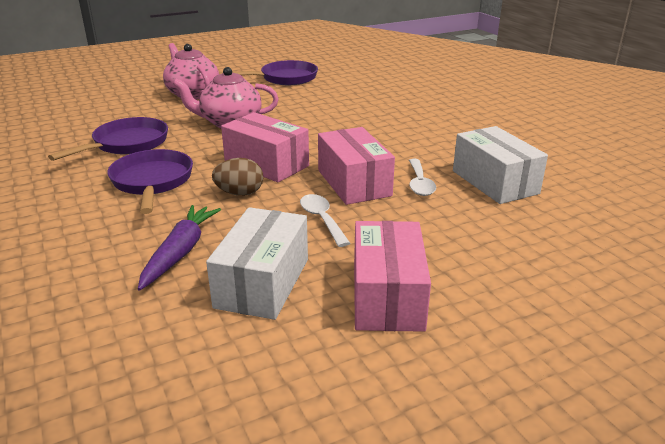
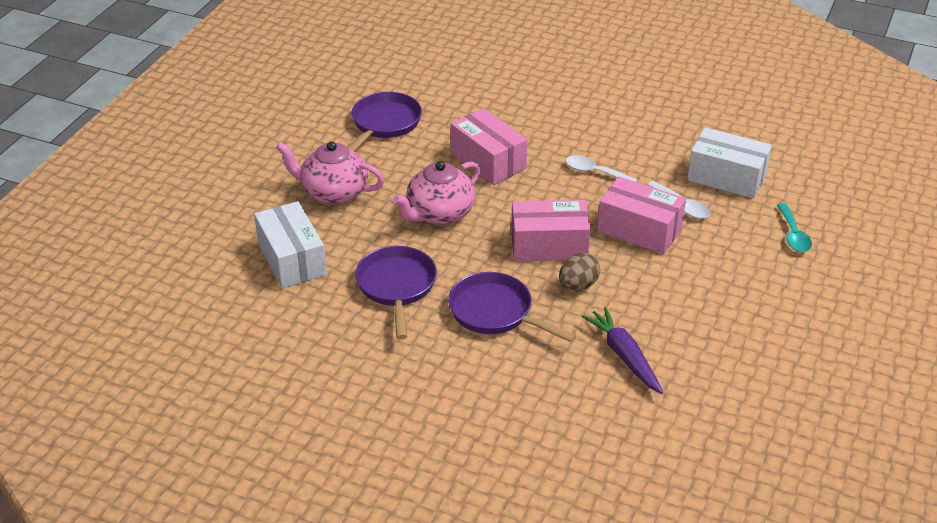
camera: 40 degrees left, 10 degrees up
white box [206,207,308,320] -> white box moved to [254,201,327,288]
white spoon [300,194,350,247] -> white spoon moved to [566,155,637,182]
pink box [354,221,431,332] -> pink box moved to [451,108,527,185]
none -> turquoise spoon [777,203,812,252]

